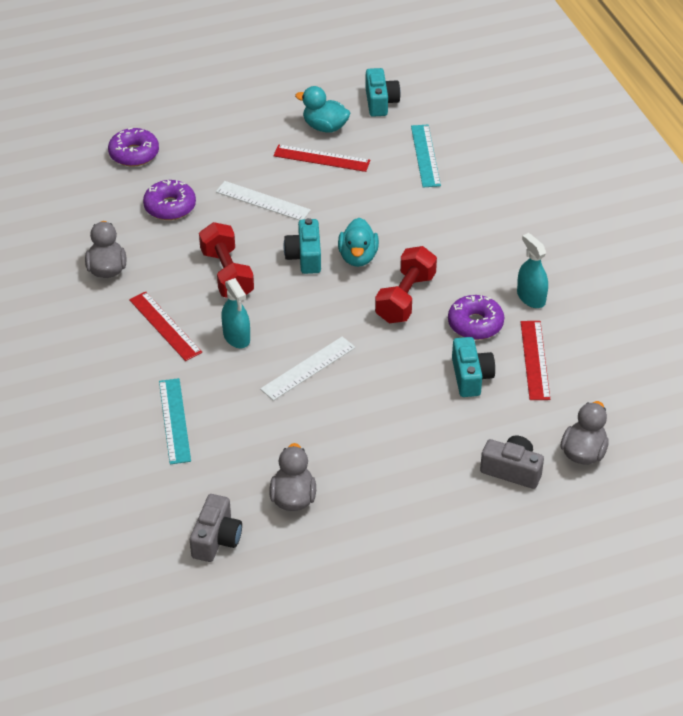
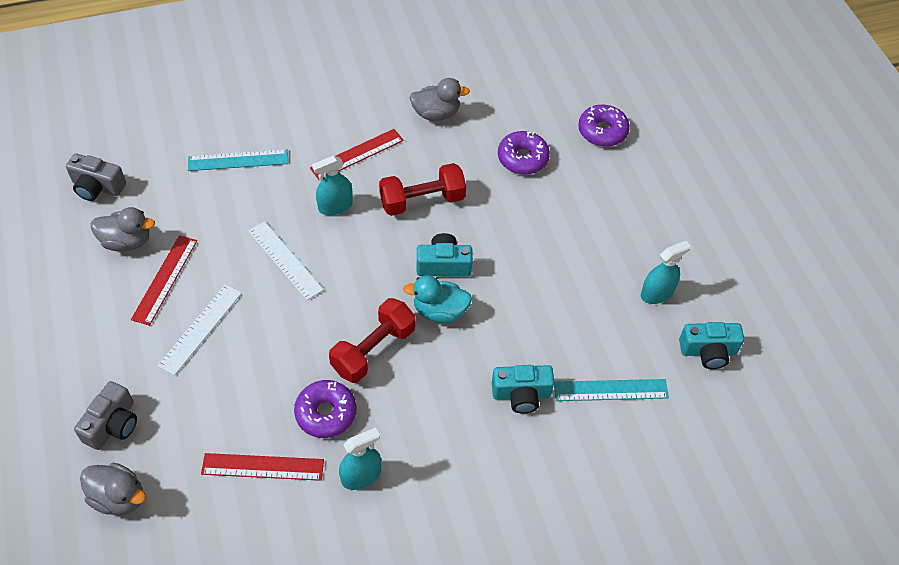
camera: 90 degrees right, 10 degrees up
white ruler [216,181,311,220] -> white ruler moved to [158,284,242,375]
red ruler [273,145,370,172] -> red ruler moved to [131,235,197,326]
turquoise duck [295,86,350,132] -> turquoise spray bottle [641,241,691,304]
red dumbbell [375,246,437,323] -> red dumbbell turned 75 degrees counterclockwise [329,298,416,383]
turquoise camera [452,337,495,397] -> turquoise camera moved to [492,365,554,414]

